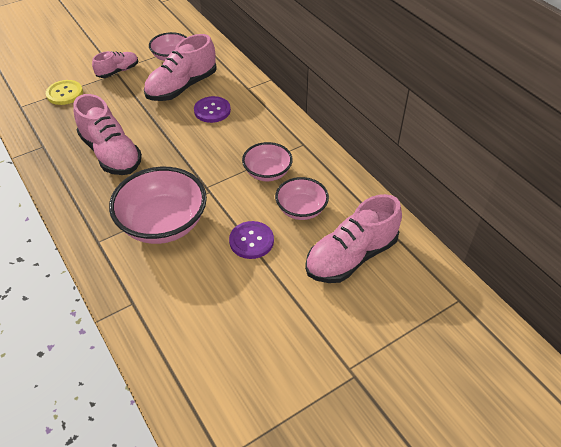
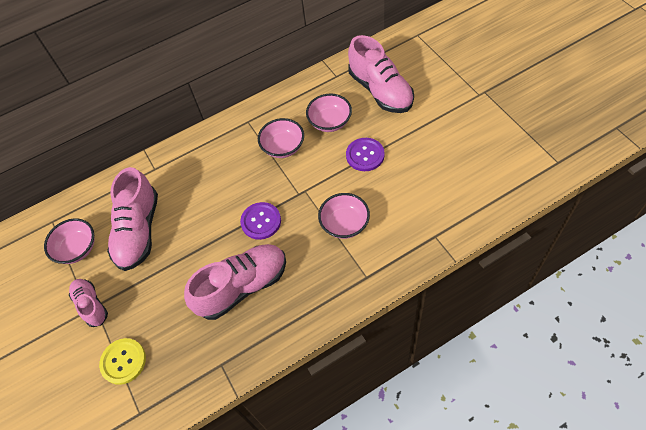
camera: 80 degrees left, 10 degrees up
pink bowl [109,167,207,244] -> pink bowl [318,193,370,239], size x0.58
pink shoe [144,34,217,101] -> pink shoe turned 45 degrees clockwise [107,167,158,271]
purple button [194,96,231,123] -> purple button moved to [240,202,281,240]

